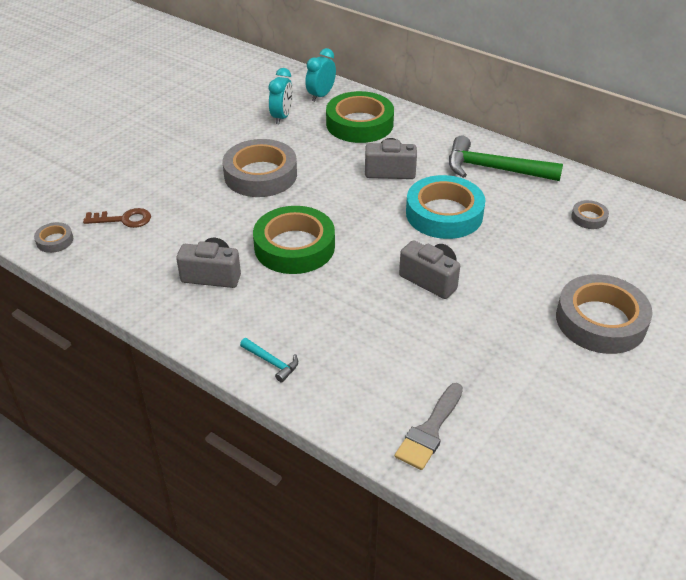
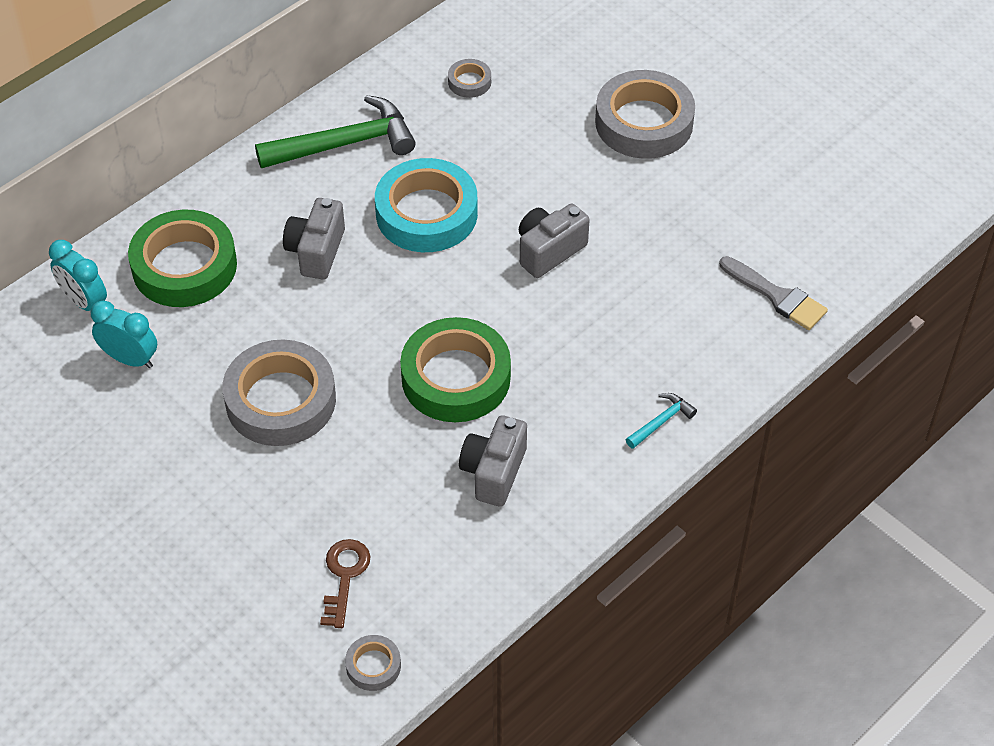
camera: 80 degrees left, 10 degrees up
green hammer [449,136,563,181] -> green hammer turned 135 degrees counterclockwise [255,95,416,168]

